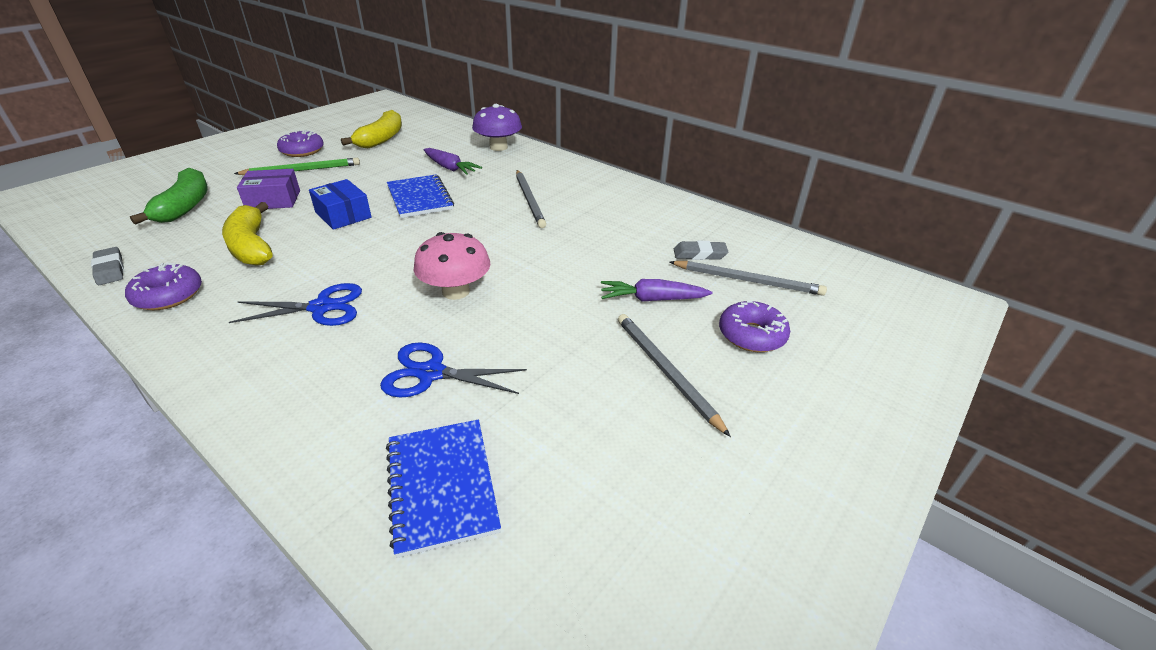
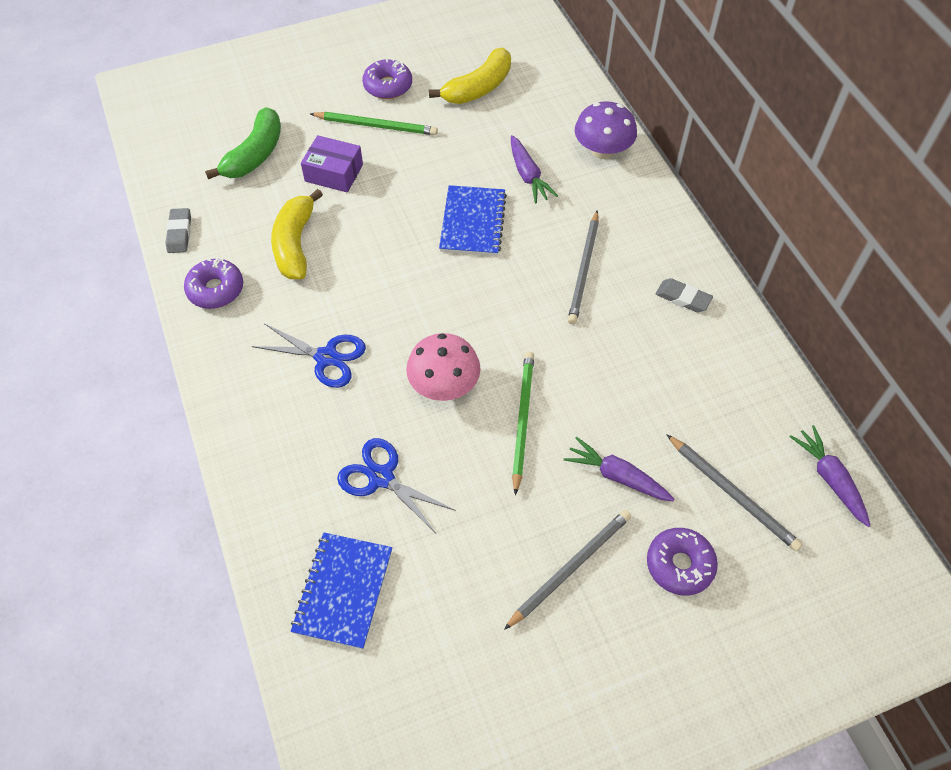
camera: 30 degrees right, 20 degrees up
blue box [309,179,372,230] -> none
grey pencil [618,314,731,437] -> grey pencil turned 45 degrees clockwise [504,510,631,630]
grey eraser [674,241,728,260] -> grey eraser moved to [656,278,713,312]
none -> green pencil [512,352,534,495]
none -> purple carrot [790,425,871,527]

